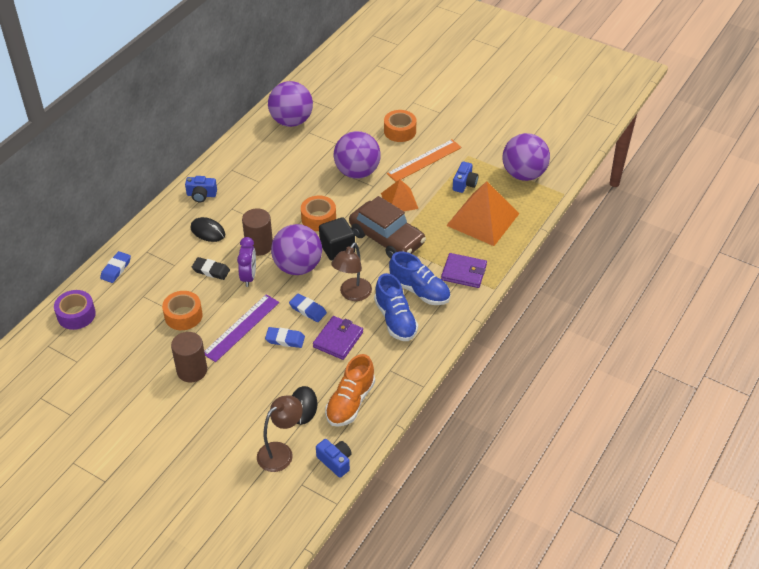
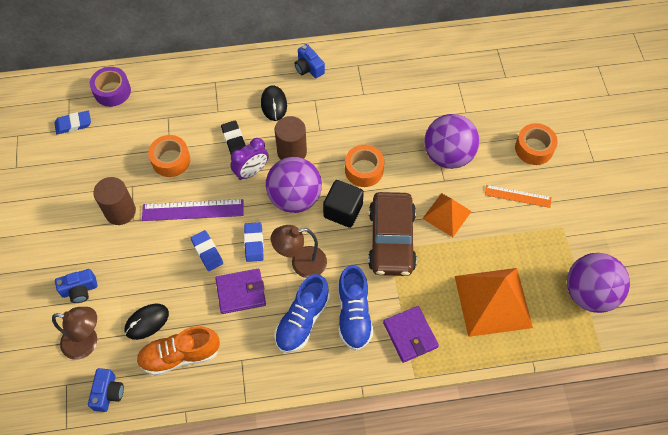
camera: 50 degrees right, 15 degrees up
blue eraser [100,251,131,283] -> blue eraser moved to [54,111,91,135]
purple ball [268,81,313,127] -> none
orange ruler [387,139,462,182] -> orange ruler [485,185,552,208], size x0.66
blue camera [453,161,478,193] -> blue camera moved to [55,269,97,303]

